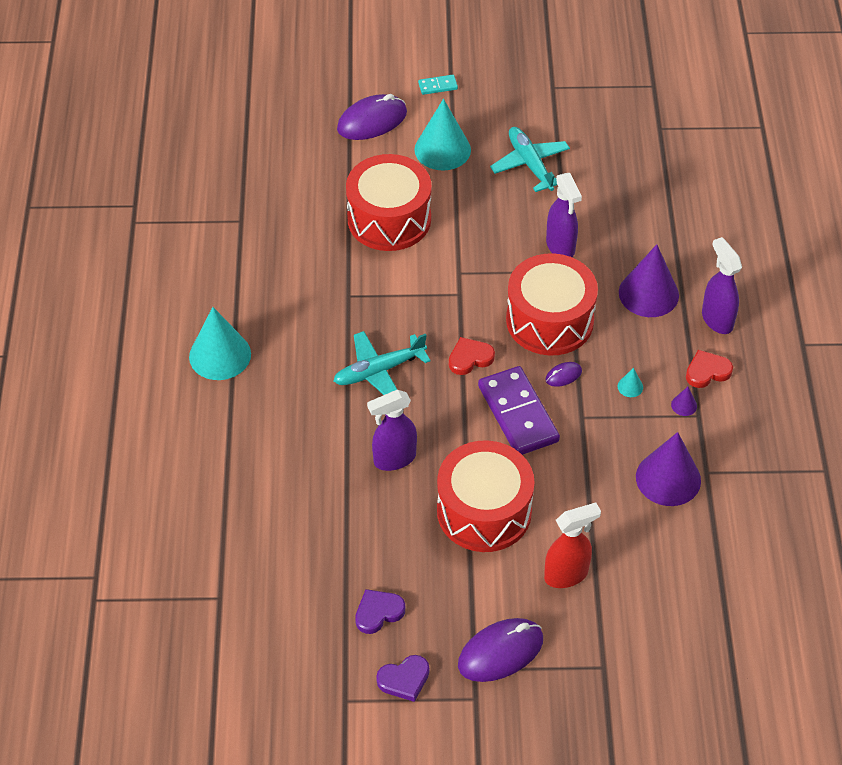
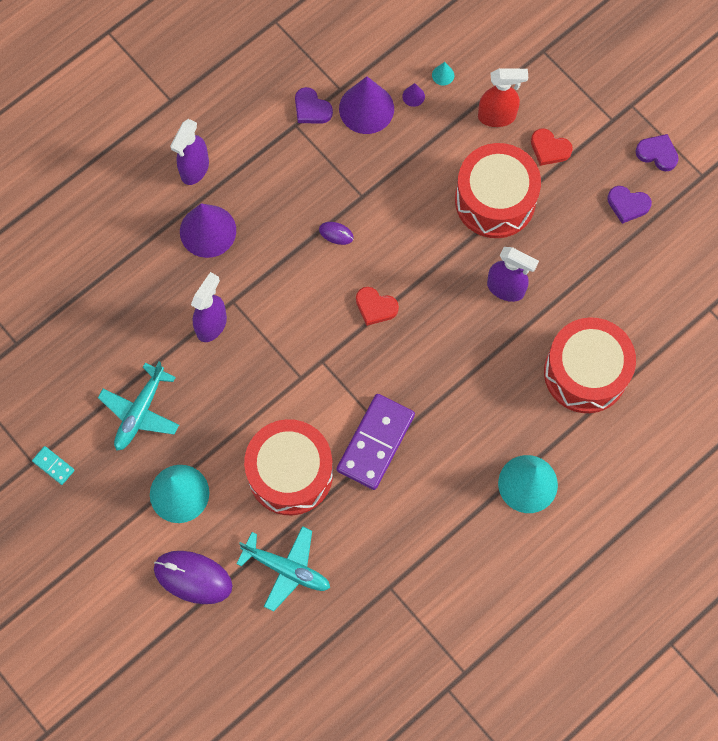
camera: 130 degrees left, 20 degrees up
turquoise plane [333,331,431,395] -> turquoise plane moved to [236,526,330,612]
turquoise domino [418,75,458,95] -> turquoise domino moved to [32,446,75,485]
purple mouse [458,618,543,682] -> none
purple domino [478,366,560,455] -> purple domino moved to [337,394,415,490]
red drum [506,253,598,355] -> red drum moved to [544,317,636,413]
red spray bottle [544,502,601,588] -> red spray bottle turned 150 degrees clockwise [478,68,528,127]
turquoise cone [617,368,643,397] -> turquoise cone moved to [432,62,454,85]
purple cone [671,387,697,416] -> purple cone moved to [402,83,425,107]
red heart [686,350,733,388] -> red heart moved to [531,128,573,166]
none -> purple heart [295,87,333,124]

